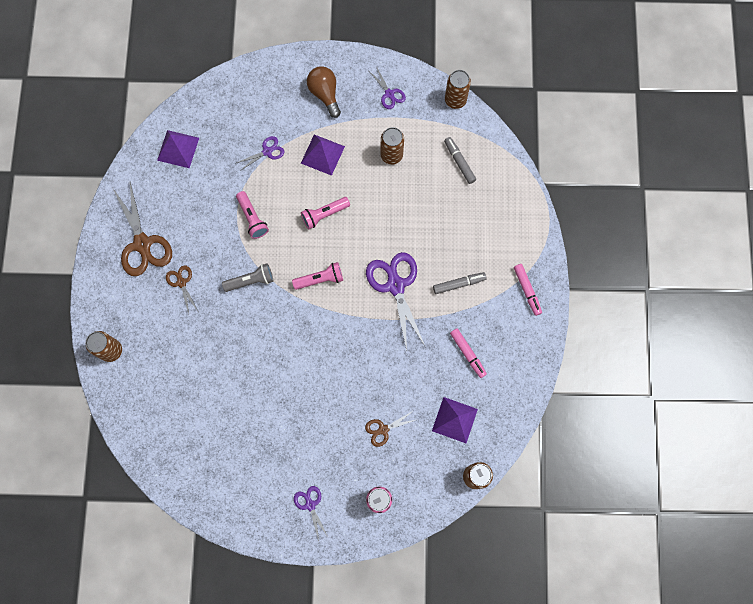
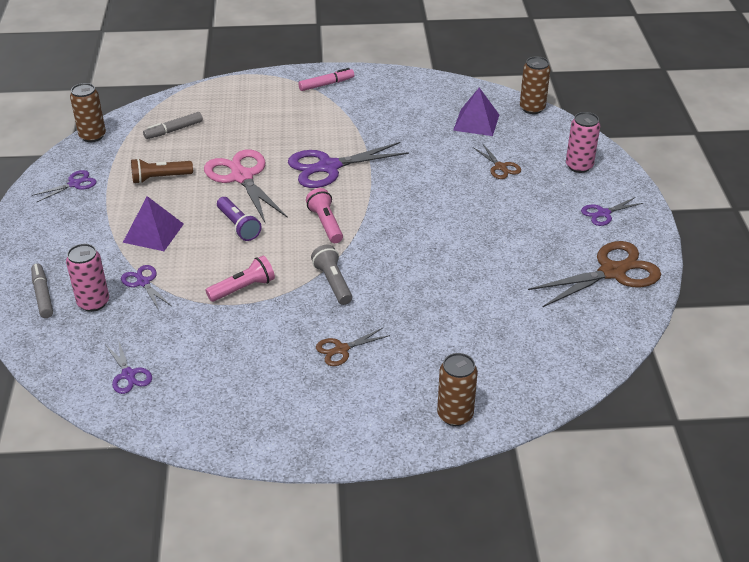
camera: 95 degrees left, 35 degrees down
brown scissors [112,183,172,276] -> brown scissors moved to [528,241,661,308]
purple pyramid [157,130,199,168] -> purple scissors [105,339,152,394]
pink flashlight [301,197,350,229] -> purple flashlight [217,197,262,241]
brown light bulb [307,66,341,118] -> none
brown can [380,127,404,165] -> brown flashlight [131,158,193,184]
grey marker [433,272,487,294] -> grey marker moved to [31,264,53,318]
pink marker [450,328,487,378] -> none
none -> pink can [66,244,109,312]
none -> pink scissors [204,149,288,222]

